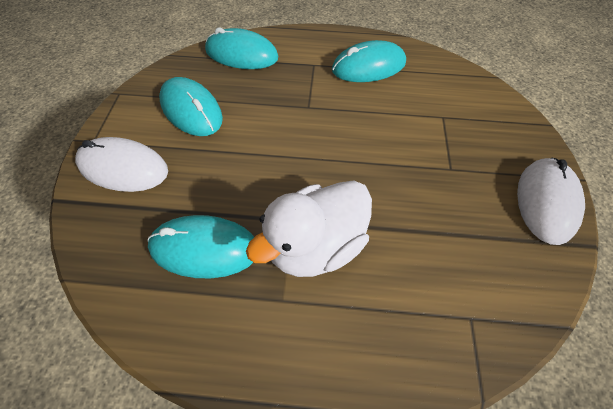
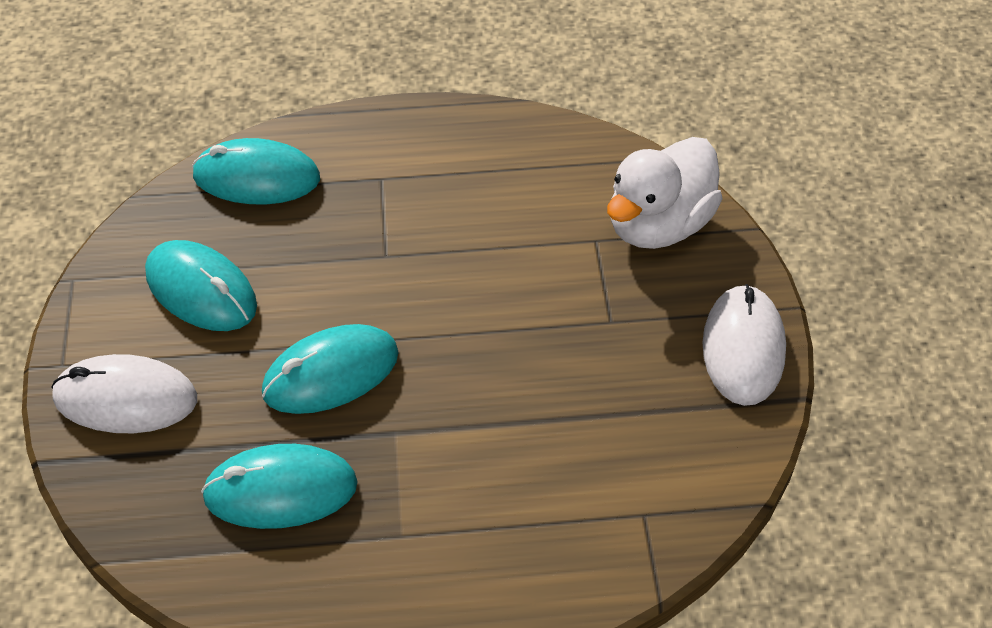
camera: 10 degrees left, 5 degrees down
white duck [246,180,372,277] -> white duck moved to [607,137,723,249]
turquoise mouse [332,40,406,82] -> turquoise mouse moved to [262,324,399,414]

